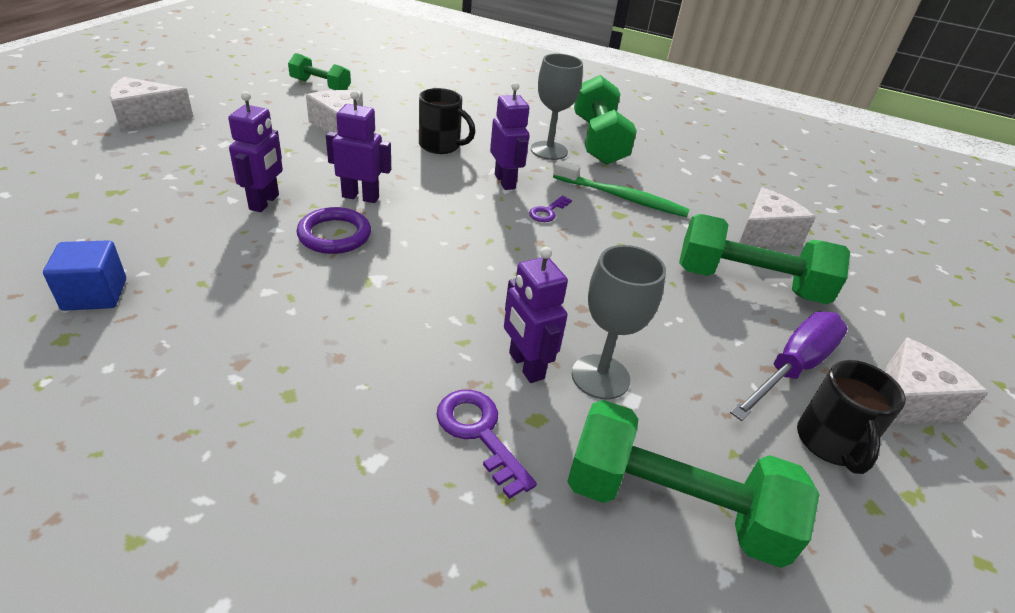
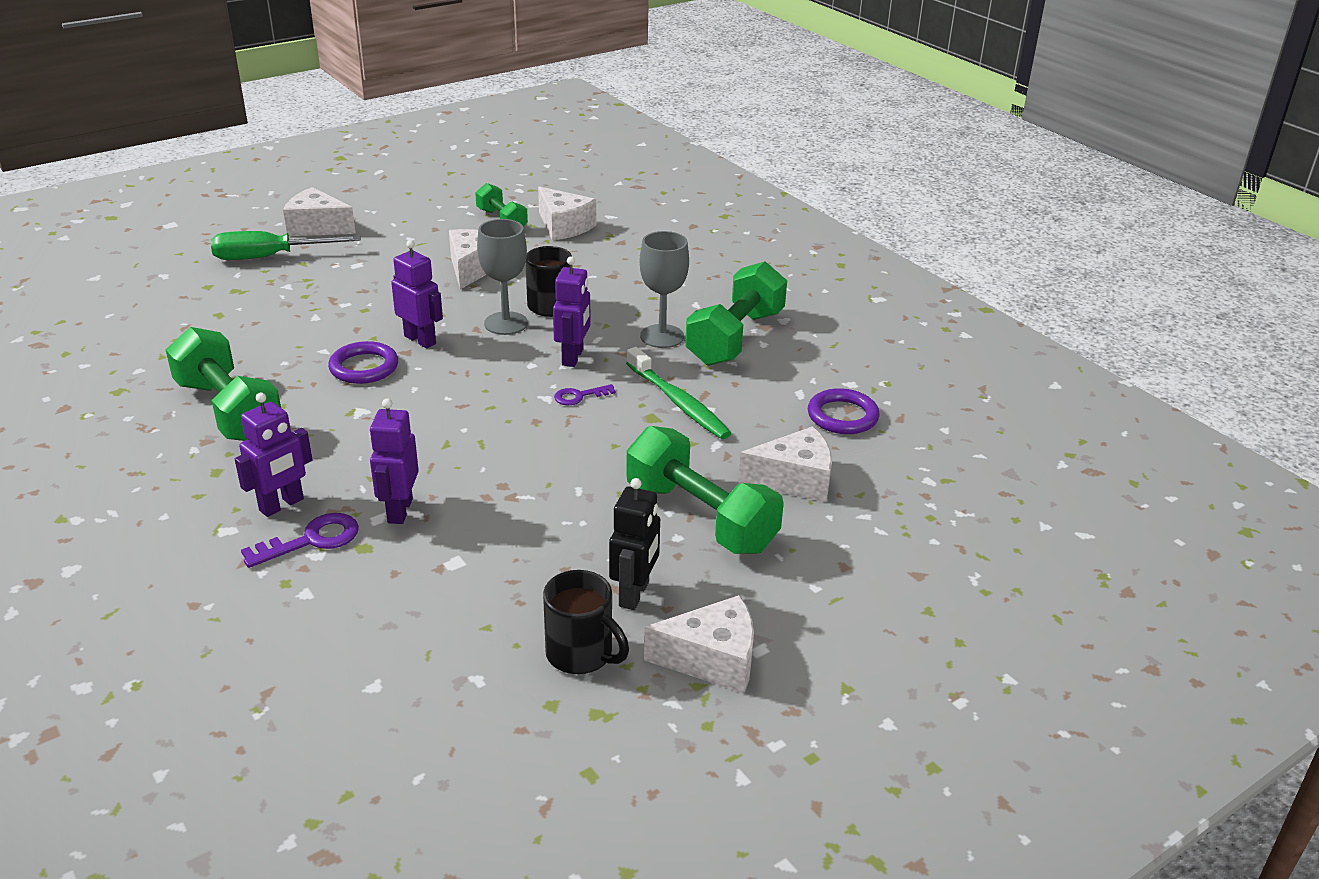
camera: 35 degrees right, 5 degrees down
blue cube [43,240,126,311] -> none
purple robot [228,91,283,212] -> purple robot moved to [235,393,312,517]
purple key [436,390,537,499] -> purple key turned 60 degrees clockwise [241,513,359,568]
green dumbbell [567,400,820,568] -> green dumbbell moved to [166,327,281,441]
grey goblet [572,245,666,400] -> grey goblet moved to [477,219,528,335]
purple screwdriver [730,311,848,421] -> black robot [609,478,660,610]
black mug [797,360,906,474] -> black mug turned 90 degrees counterclockwise [543,570,629,674]
none -> green screwdriver [211,231,361,260]
none -> white cheese [538,187,596,241]
none -> purple ring [808,388,879,434]

